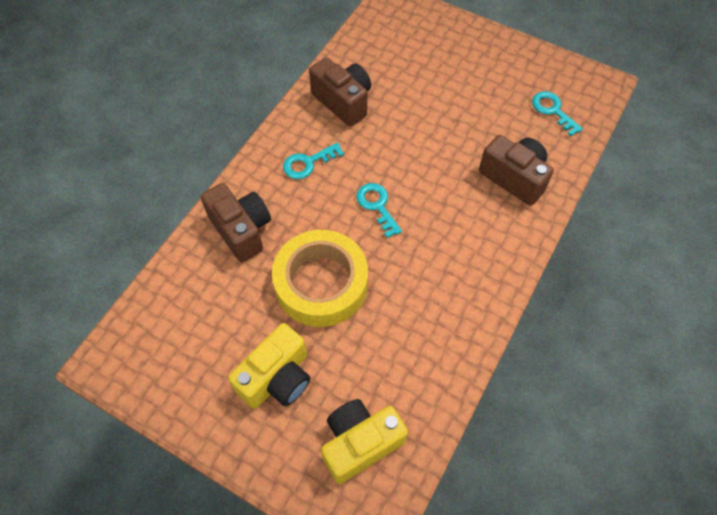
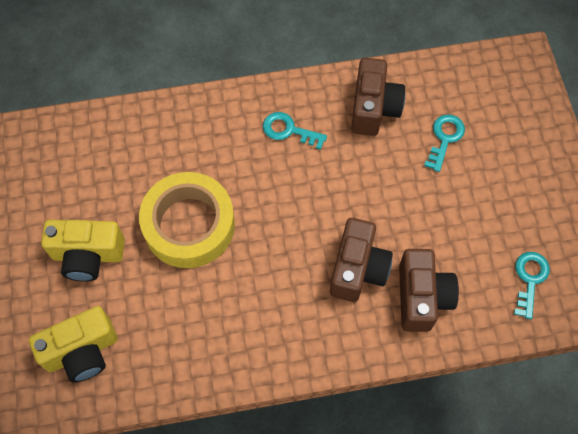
camera: 50 degrees right, 5 degrees up
brown camera [201,183,271,262] -> brown camera moved to [330,218,393,302]
yellow camera [321,399,408,484] -> yellow camera turned 135 degrees clockwise [29,306,118,382]
turquoise key [356,183,402,238] -> turquoise key moved to [424,114,465,172]

